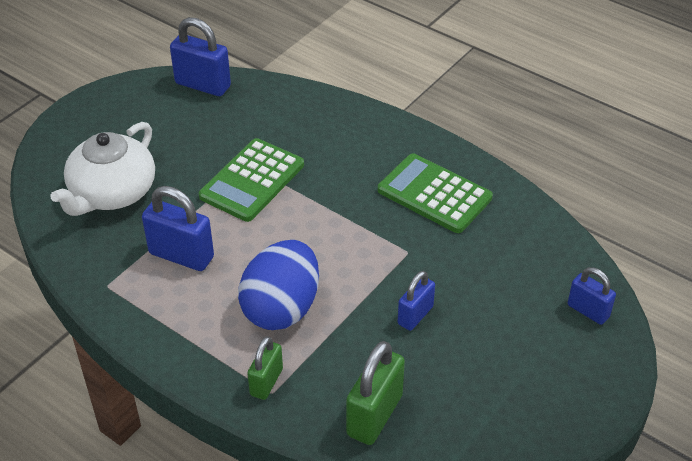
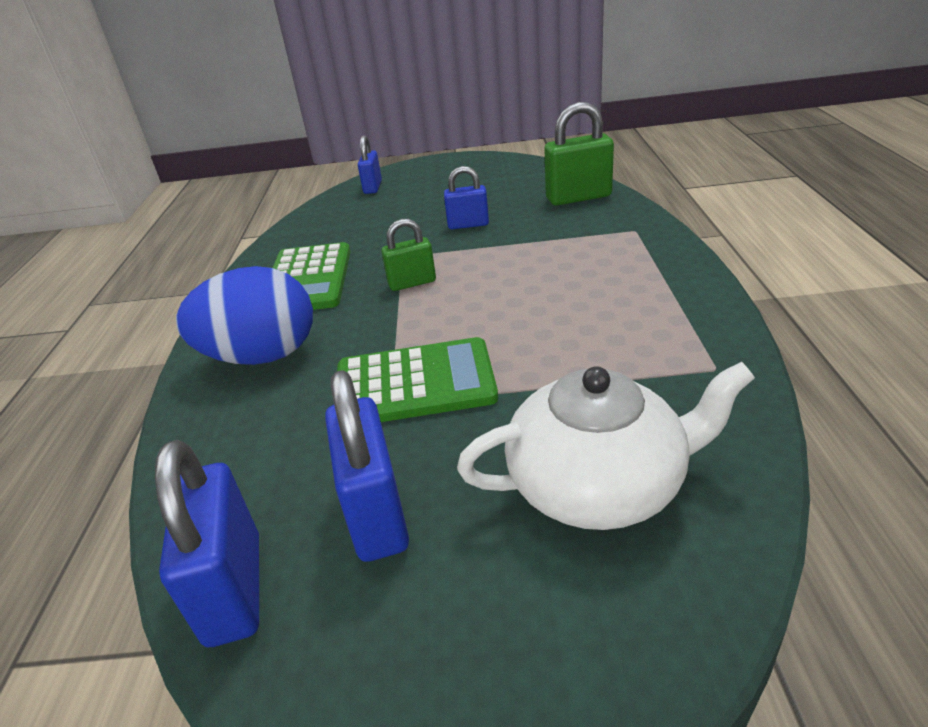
camera: 125 degrees left, 10 degrees down
blue padlock [142,186,214,271] -> blue padlock moved to [325,370,409,562]
blue egg [238,240,319,330] -> blue egg moved to [176,266,313,365]
green padlock [247,336,283,400] -> green padlock moved to [381,219,436,291]

